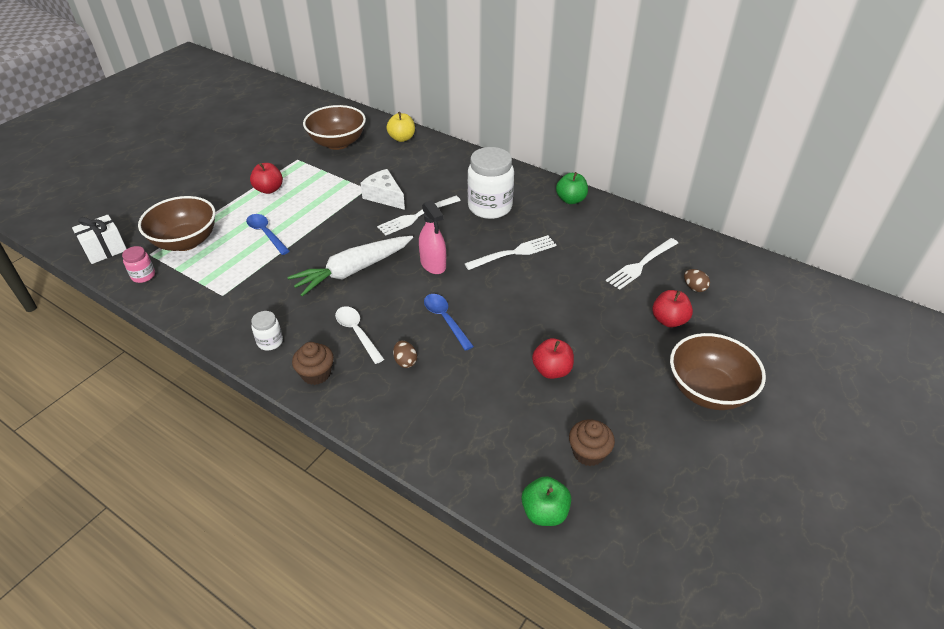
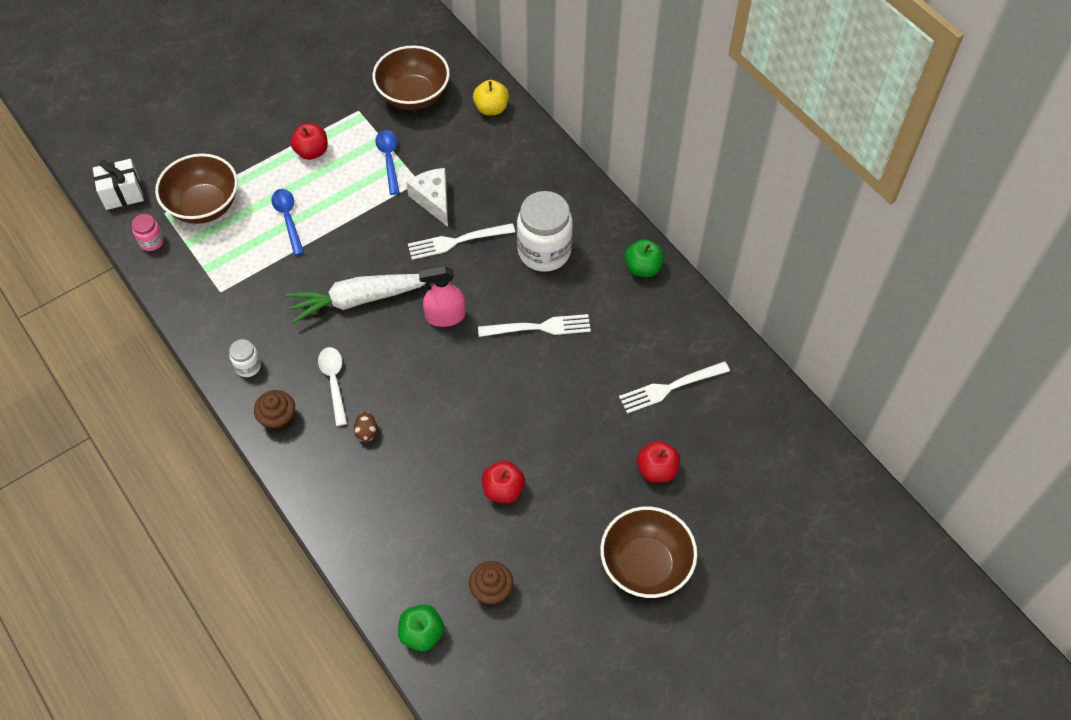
camera: 20 degrees right, 15 degrees up
pink spray bottle [419,200,446,274] -> pink spray bottle turned 90 degrees clockwise [419,266,465,327]
blue spoon [424,294,474,351] -> blue spoon moved to [375,130,400,195]
brown egg [684,269,710,292] -> none

